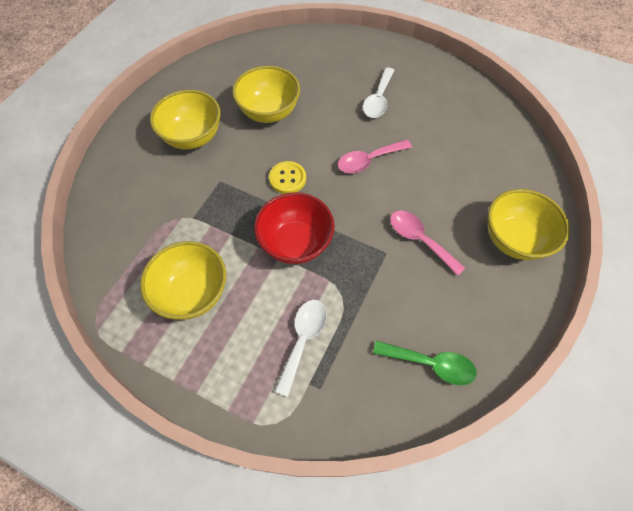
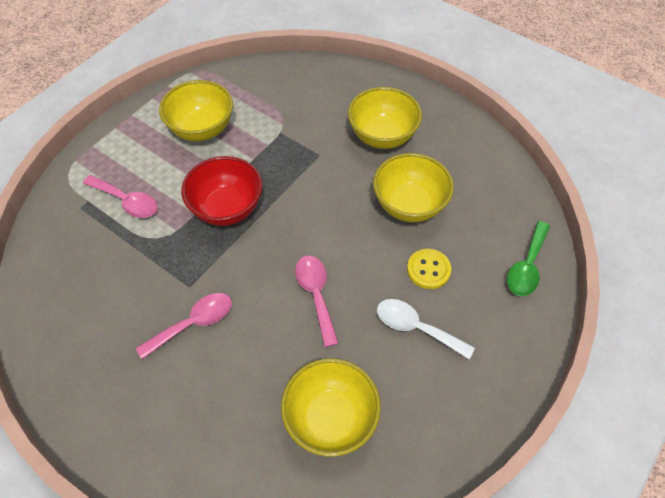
camera: 100 degrees right, 5 degrees down
yellow button [269,161,306,194] -> yellow button moved to [407,249,451,289]
white spoon [275,300,327,397] -> pink spoon [83,175,158,218]
green spoon [373,341,477,385] -> green spoon moved to [507,221,550,296]
yellow bowl [488,189,570,260] -> yellow bowl moved to [281,358,381,457]

